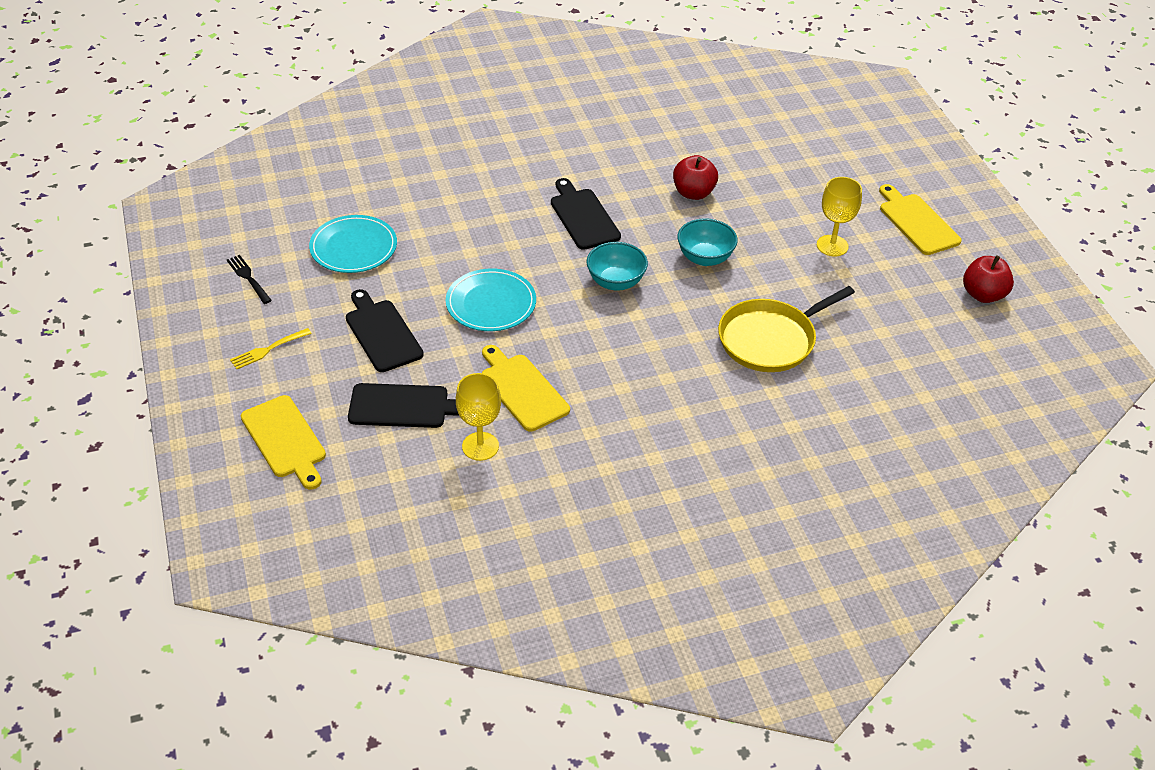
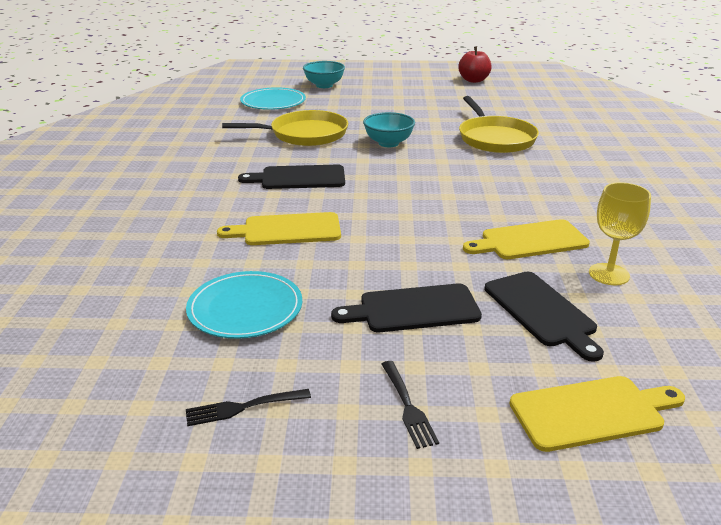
camera: 70 degrees left, 15 degrees down
yellow fork [230,328,312,369] -> black fork [382,361,439,449]
black cutting board [348,383,459,428] -> black cutting board turned 135 degrees clockwise [485,272,604,362]
turquoise plate [446,268,536,331] -> turquoise plate moved to [240,87,306,110]
turquoise bowl [586,242,648,291] -> turquoise bowl moved to [303,61,345,88]
red apple [673,155,718,200] -> yellow pan [222,110,348,146]
yellow goblet [817,177,862,256] -> none
yellow cutting board [879,184,961,255] -> yellow cutting board moved to [217,212,341,245]

